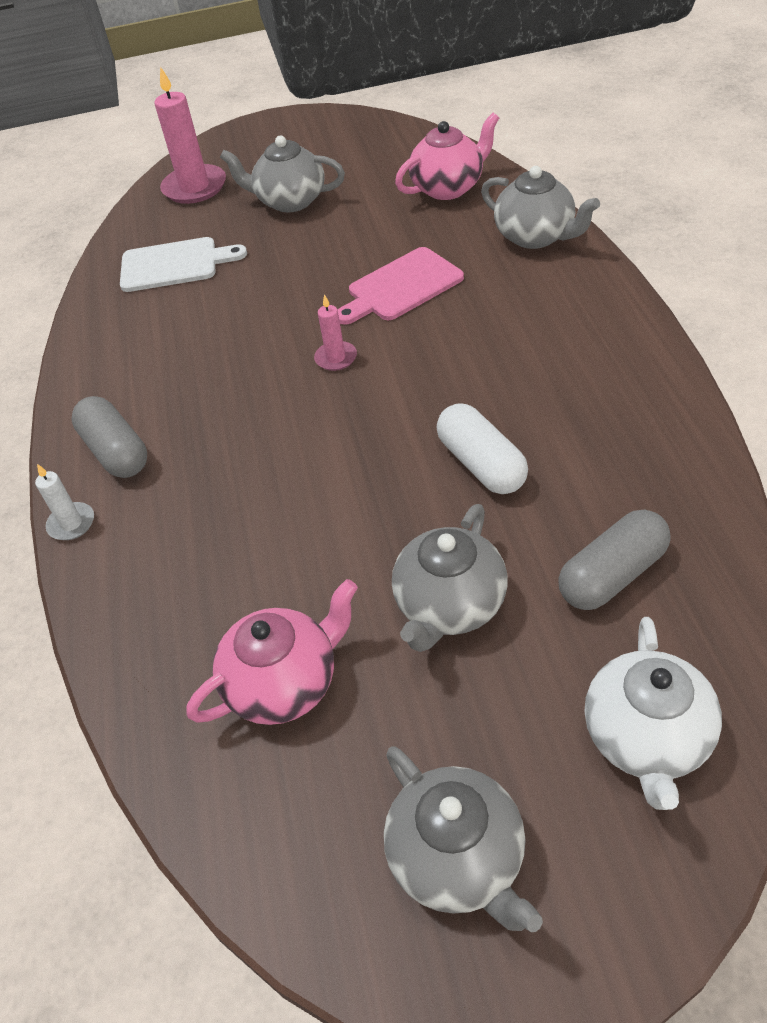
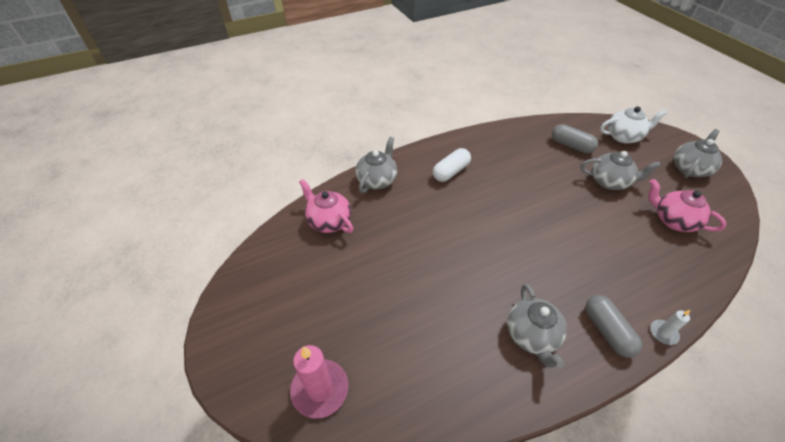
camera: 110 degrees left, 0 degrees up
grey capsule [71,396,147,478] -> grey capsule turned 60 degrees counterclockwise [586,295,642,358]
white cutting board [120,237,247,292] -> none
grey teapot [220,135,345,213] -> grey teapot moved to [507,284,567,368]
pink candle [314,294,357,371] -> none
pink cutting board [338,247,464,325] -> none
white capsule [437,403,528,494] -> white capsule moved to [433,148,471,182]

